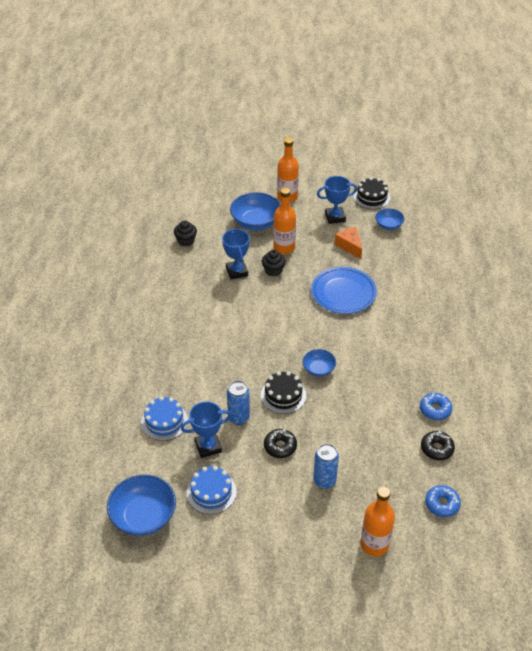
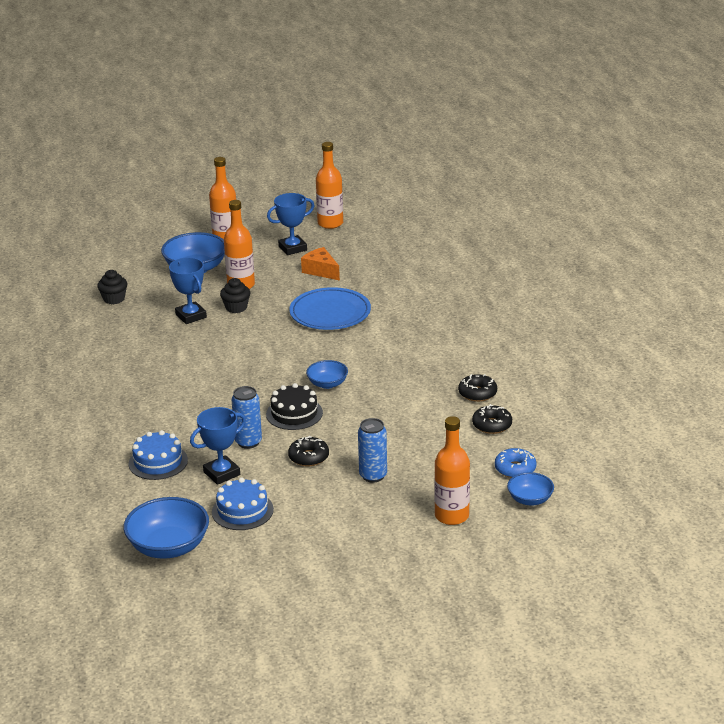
camera: 15 degrees left, 15 degrees down
black cake [353,177,391,210] -> orange bottle [316,142,343,229]
blue bowl [375,208,404,230] -> blue bowl moved to [507,472,554,505]
blue donut [420,393,452,420] -> black donut [458,374,497,402]

